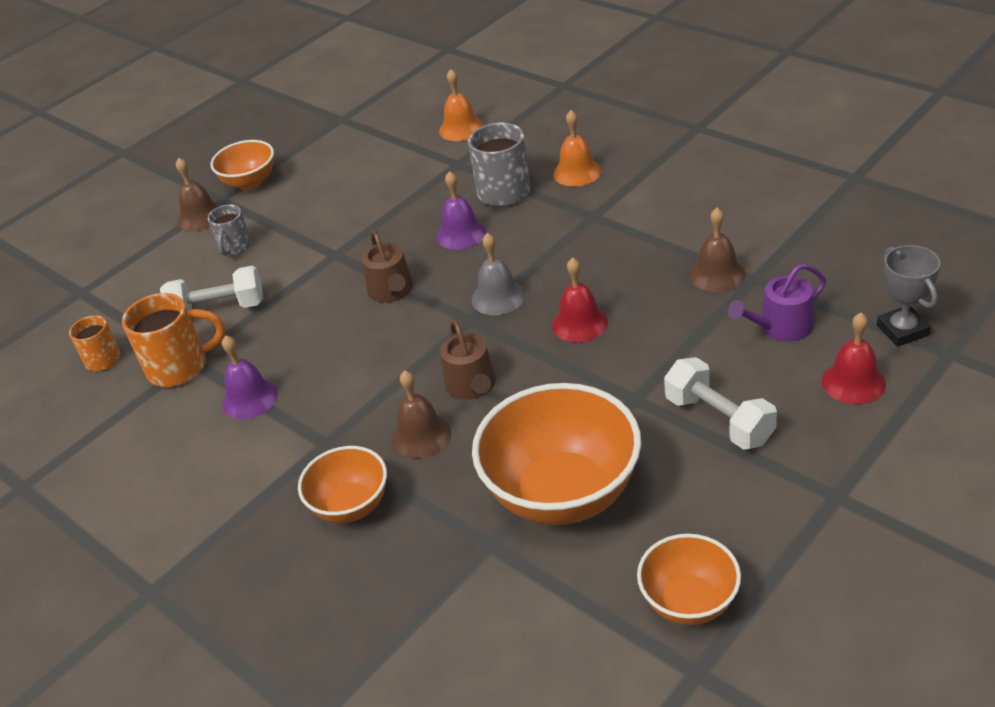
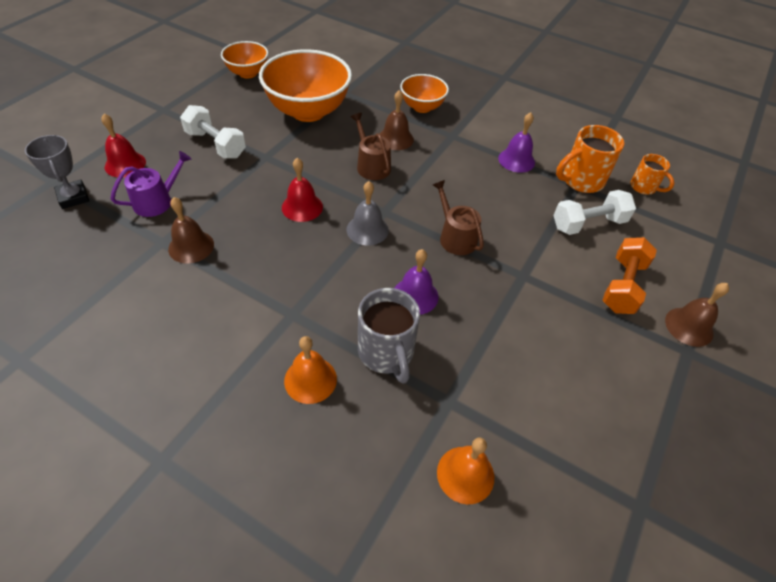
camera: 160 degrees right, 10 degrees up
grey mug [208,204,252,256] -> orange dumbbell [602,237,657,314]
orange bowl [210,140,274,190] -> none

